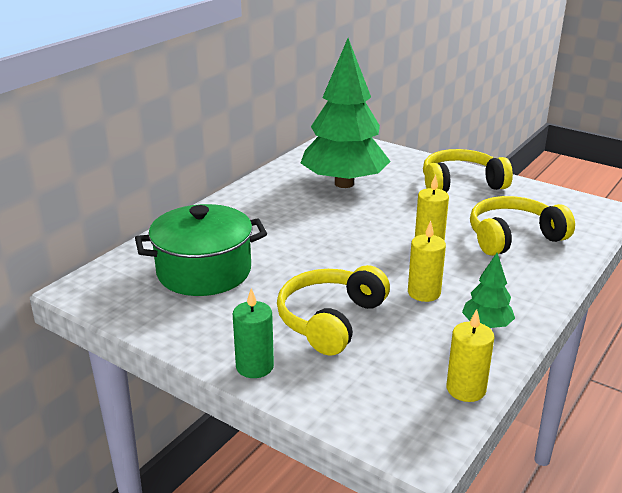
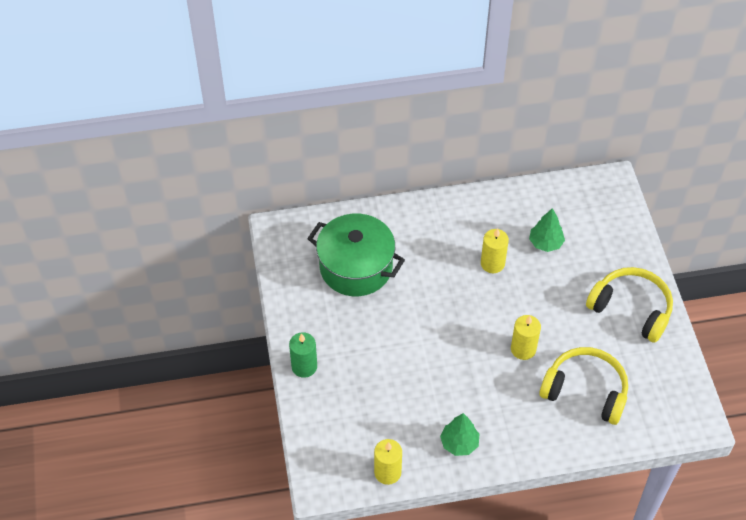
camera: 45 degrees right, 25 degrees up
yellow headphones [277,265,390,355] -> none
green tree [301,38,391,188] -> green tree [529,208,565,252], size x0.43
yellow candle [408,221,446,302] -> yellow candle moved to [481,228,509,273]

